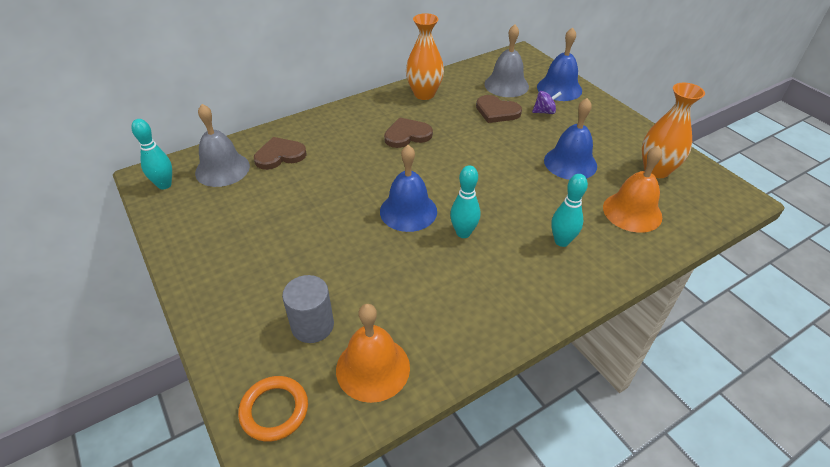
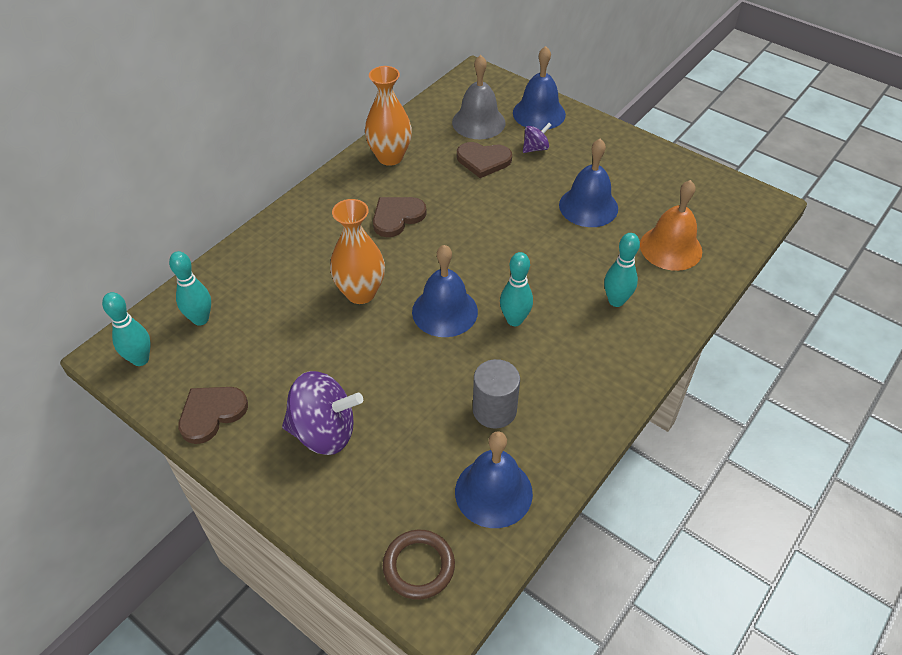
camera: 20 degrees left, 5 degrees up
grey bell [195,104,250,187] -> turquoise bowling pin [169,251,211,326]
orange ring [238,376,308,442] -> brown ring [383,530,455,600]
brown heart [254,137,307,170] -> brown heart moved to [178,387,248,444]
grey cylinder [282,275,334,343] -> grey cylinder moved to [473,359,520,428]
orange bell [336,304,410,403] -> blue bell [455,431,533,528]
orange vase [642,83,705,178] -> orange vase moved to [330,199,385,304]
none -> purple spinning top [282,371,363,455]

